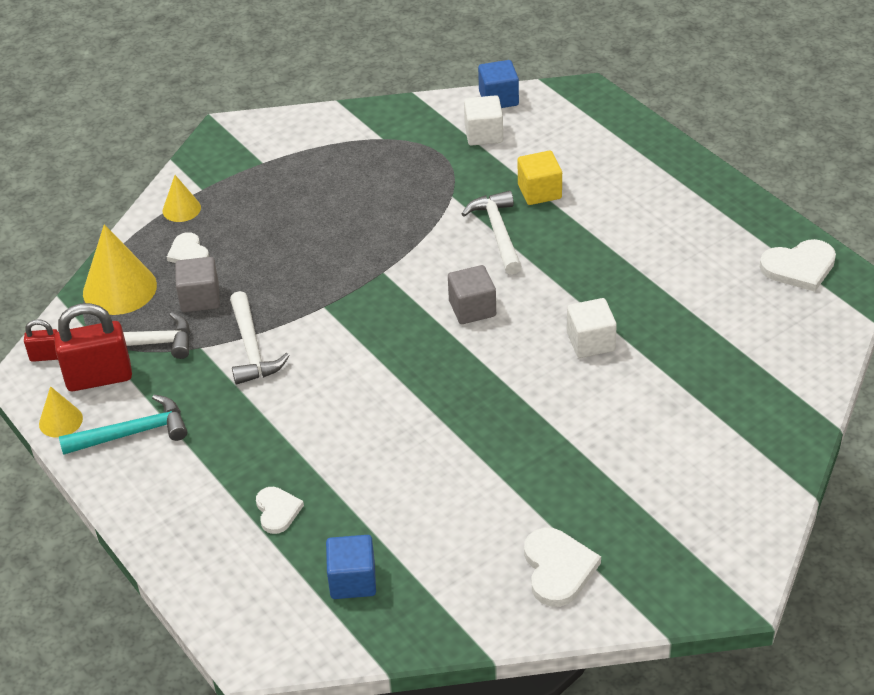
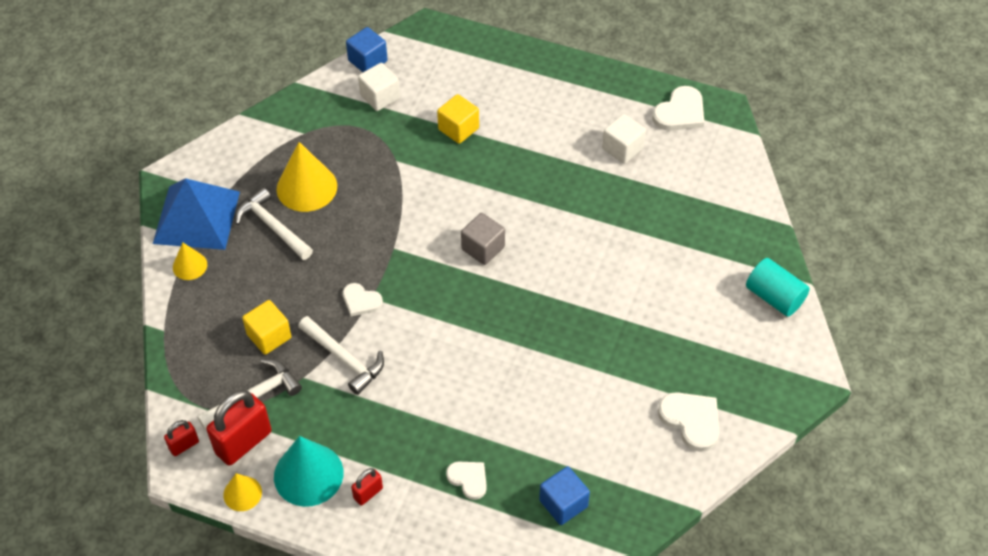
camera: 35 degrees left, 10 degrees up
turquoise hammer [59,395,187,455] -> turquoise cone [274,436,343,507]
yellow cone [83,224,157,315] -> yellow cone moved to [277,142,337,212]
white heart [167,232,209,263] -> white heart moved to [343,283,383,316]
grey cube [175,257,220,312] -> yellow cube [242,300,291,355]
white hammer [462,191,522,275] -> white hammer moved to [235,188,313,260]
white cube [567,298,617,358] -> white cube moved to [602,114,646,164]
none -> blue pyramid [153,178,240,250]
none -> red padlock [351,468,383,506]
none -> turquoise cylinder [746,258,810,317]

